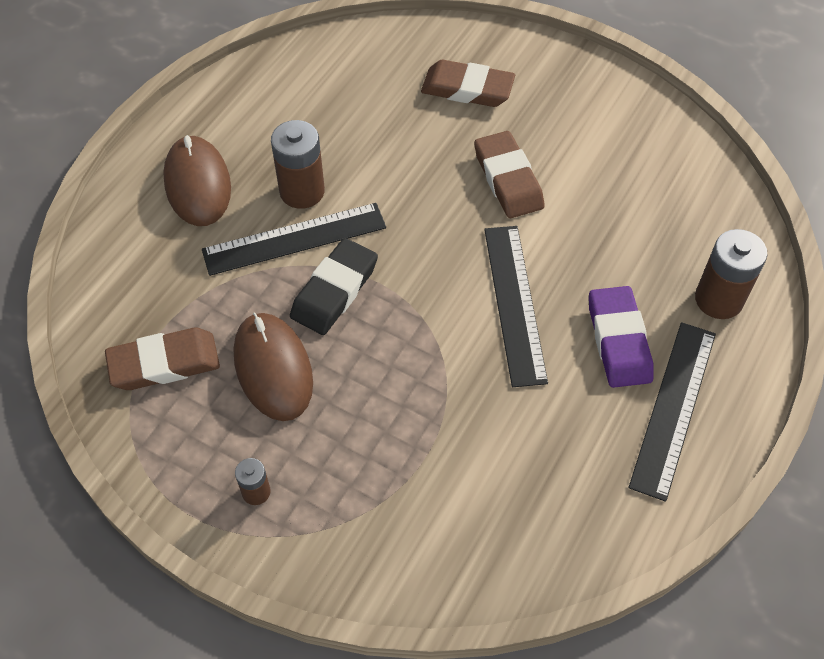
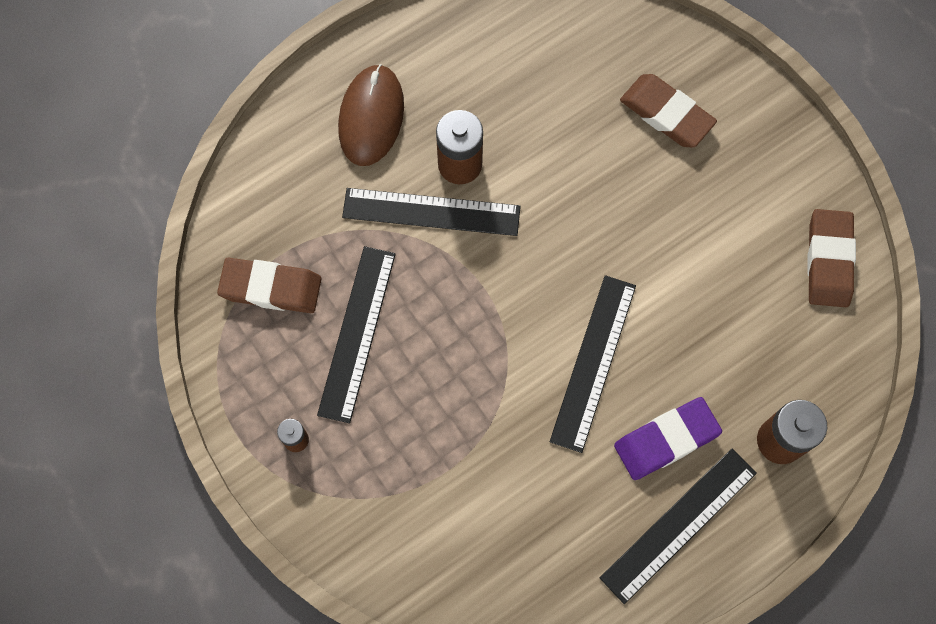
camera: 25 degrees right, 15 degrees up
brown mouse [234,312,313,421] -> black ruler [317,246,396,423]
black eraser [290,238,378,335] -> none
brown eraser [474,131,545,218] -> brown eraser moved to [807,209,856,307]
purple eraser [589,286,653,388] -> purple eraser turned 45 degrees clockwise [614,397,722,480]

